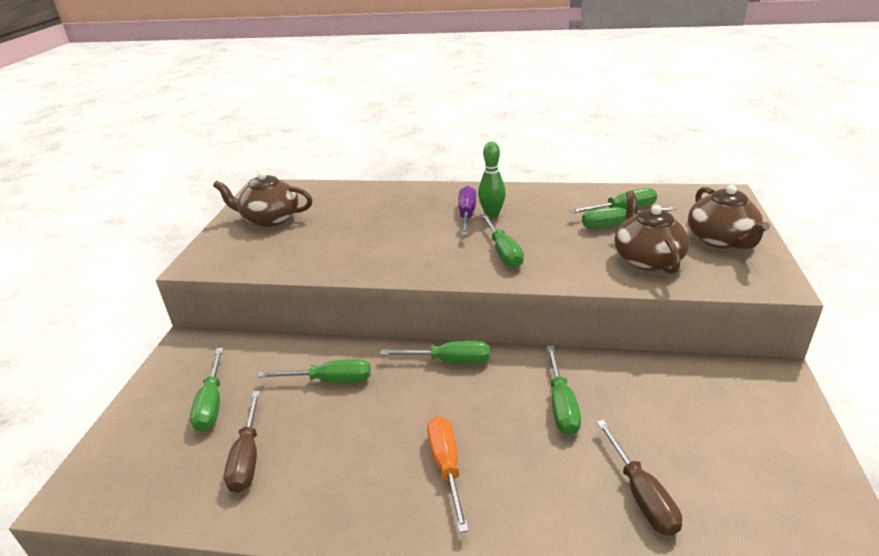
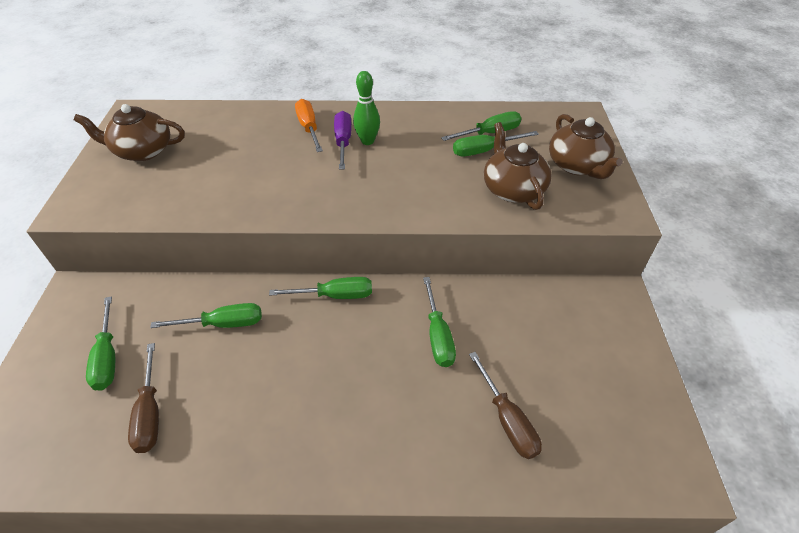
camera: 10 degrees left, 15 degrees up
orange screwdriver [427,416,469,533] -> orange screwdriver moved to [295,99,323,152]
green screwdriver [481,214,524,268] -> none

